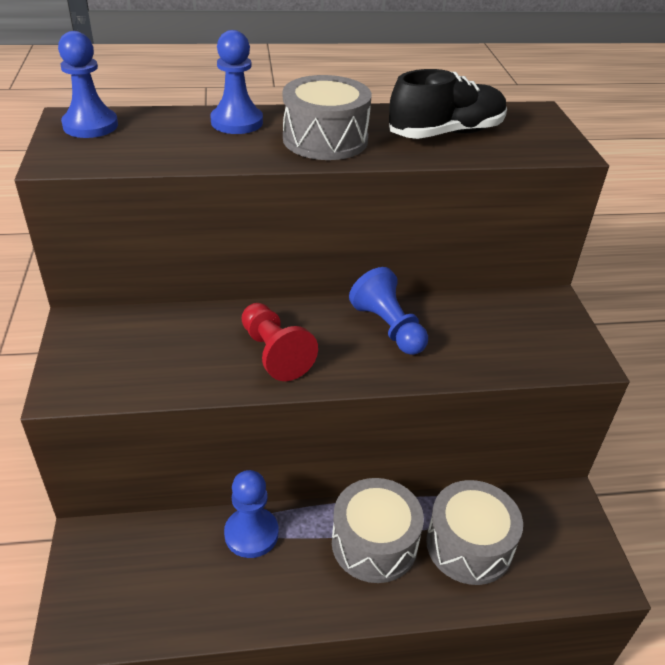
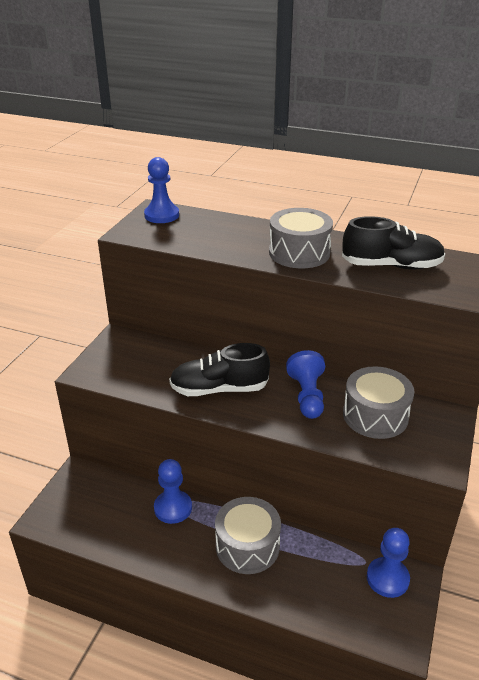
camera: 30 degrees right, 5 degrees down
blue pawn [210,30,263,134] -> blue pawn moved to [367,528,410,598]
red pawn [241,303,318,381] -> black shoe [169,343,270,396]
grey drum [426,480,523,585] -> grey drum moved to [343,366,414,439]

